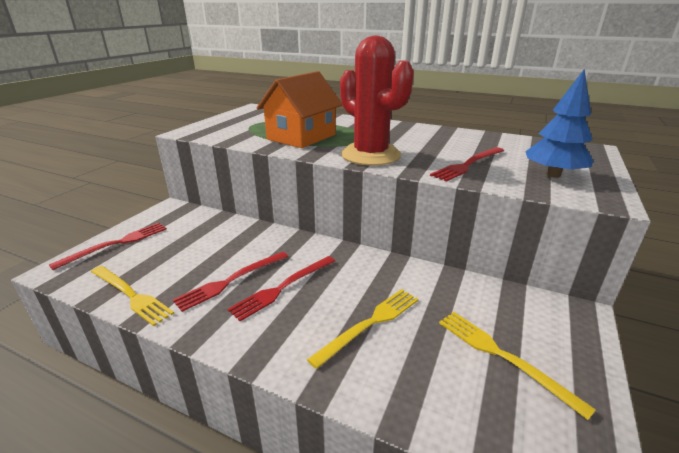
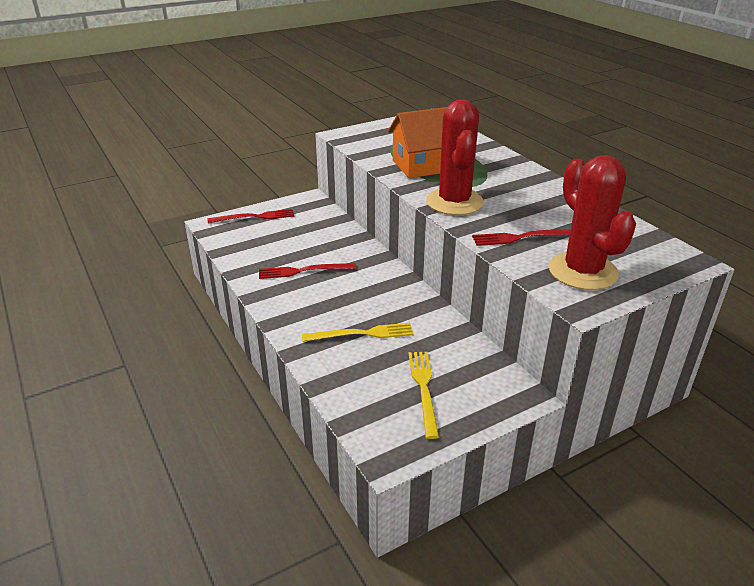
camera: 35 degrees right, 5 degrees up
yellow fork [91,266,174,326] -> none
red fork [228,256,335,321] -> none
blue tree [525,69,593,178] -> red cactus [549,155,636,290]

